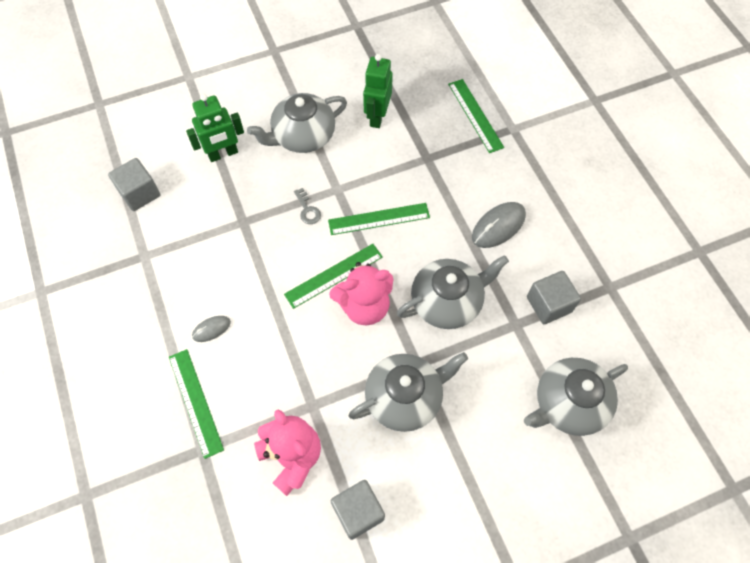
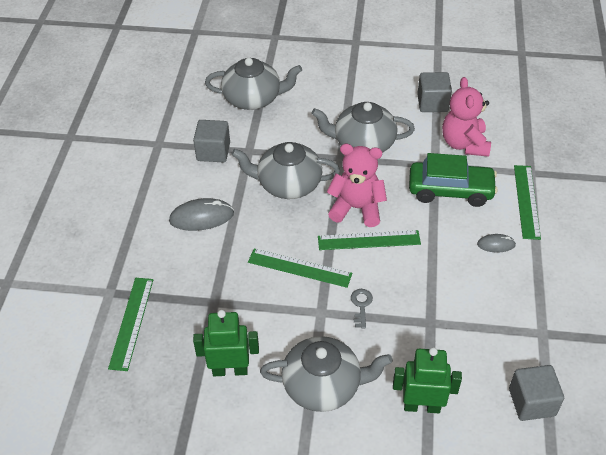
camera: 150 degrees left, 15 degrees down
green robot [363,54,393,128] -> green robot turned 135 degrees counterclockwise [193,310,259,376]
none -> green car [409,153,498,207]

